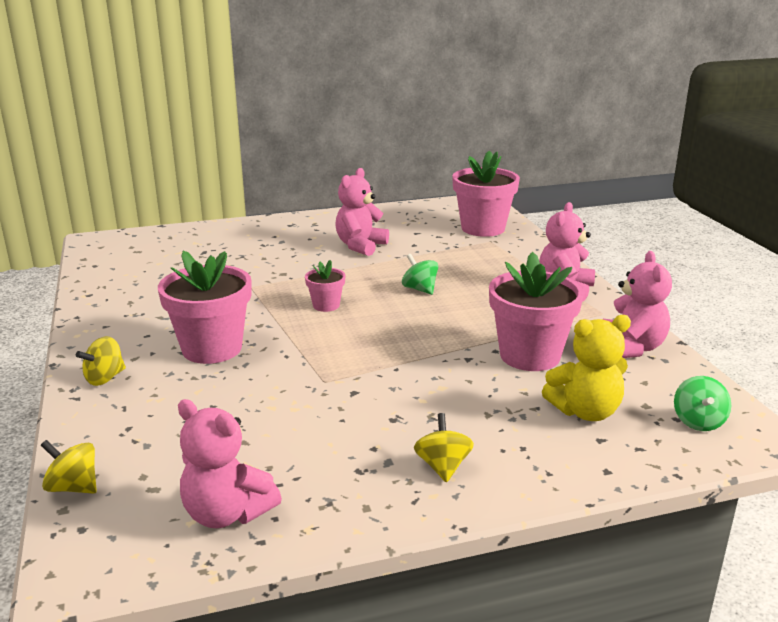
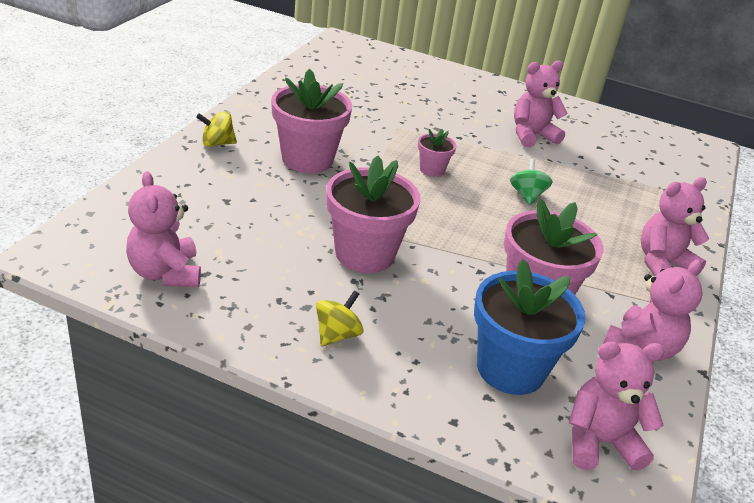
camera: 35 degrees right, 10 degrees up
yellow spinning top [41,440,97,494] -> none
pink flower pot [452,150,520,237] -> pink flower pot moved to [326,156,421,273]
yellow teddy bear [542,315,631,421] -> blue flower pot [474,259,586,395]
green spinning top [674,376,732,431] -> pink teddy bear [569,341,665,471]

